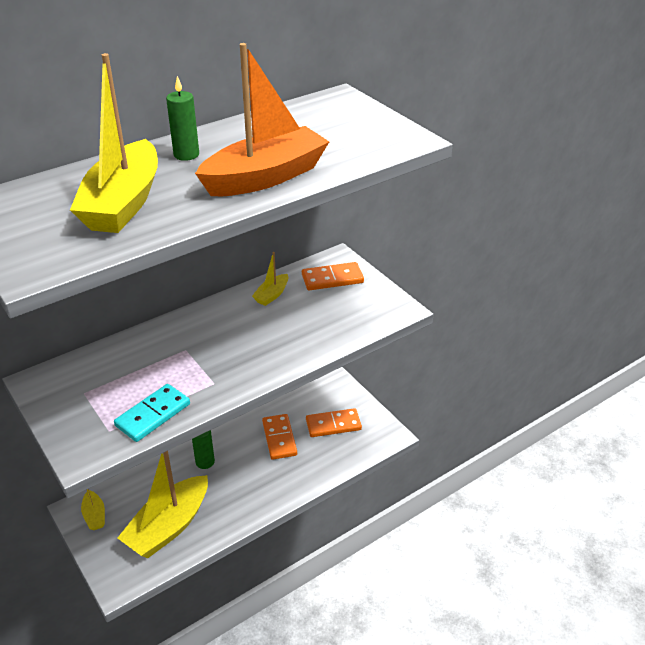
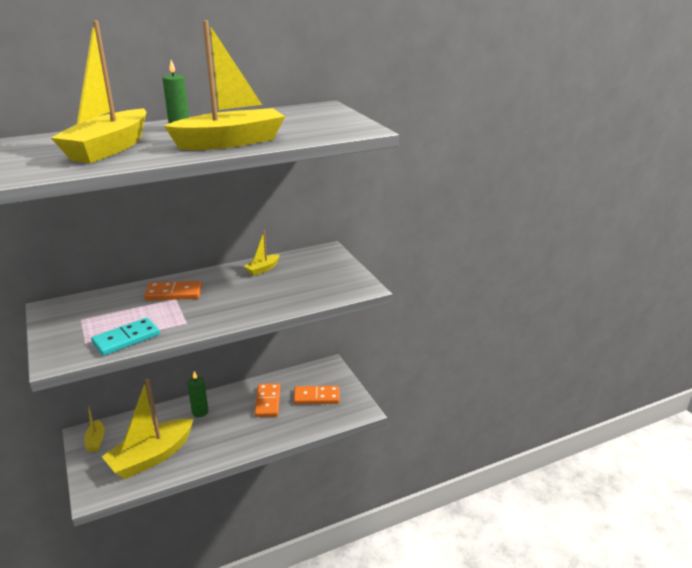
camera: 10 degrees right, 10 degrees down
orange boat [195,43,329,196] -> yellow boat [164,20,285,150]
orange domino [302,262,364,291] -> orange domino moved to [144,281,202,300]

